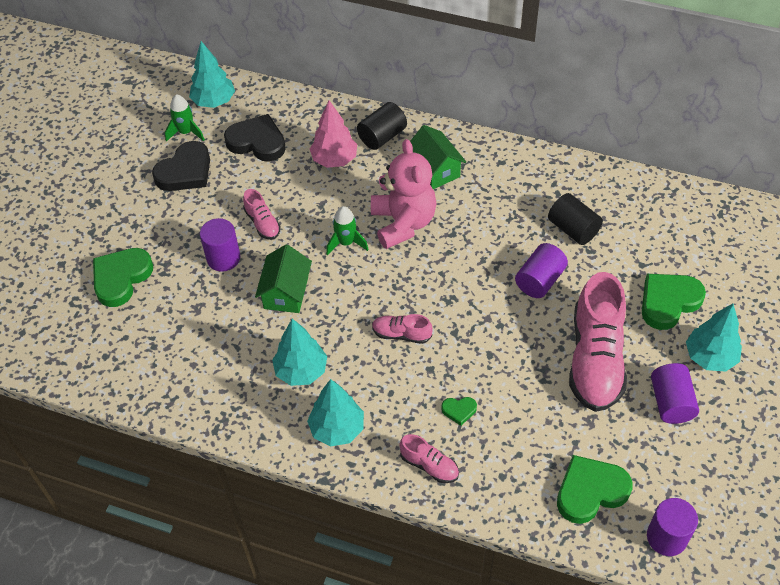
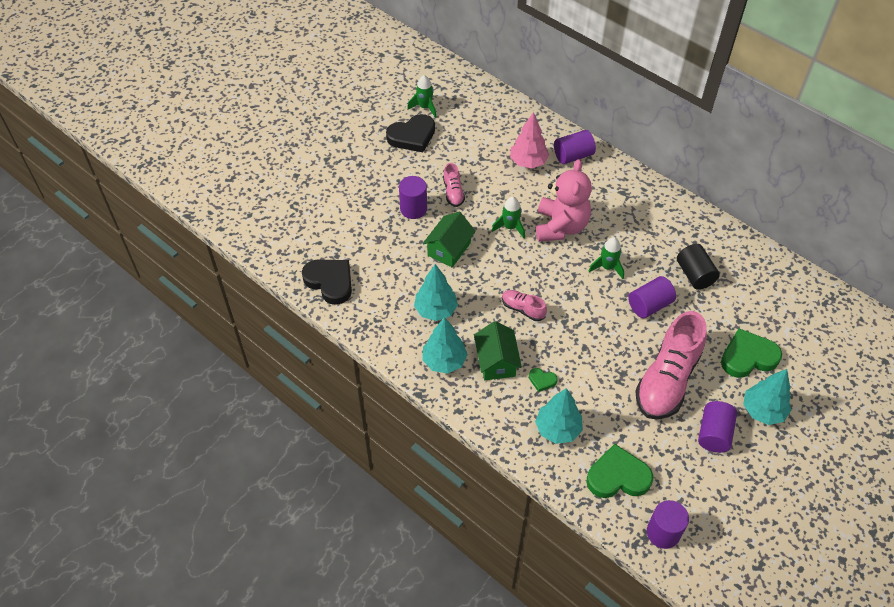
camera: 20 degrees right, 0 degrees up
green heart [93,248,153,307] -> none
turquoise tree [189,41,235,108] -> turquoise tree moved to [535,388,583,444]
black heart [224,114,286,162] -> black heart moved to [302,260,352,305]
black cylinder [357,102,407,150] -> purple cylinder [554,130,596,164]
pink shoe [399,434,459,483] -> none
green house [410,125,466,189] -> green house moved to [474,321,522,380]
none -> green rocket [589,237,624,279]

